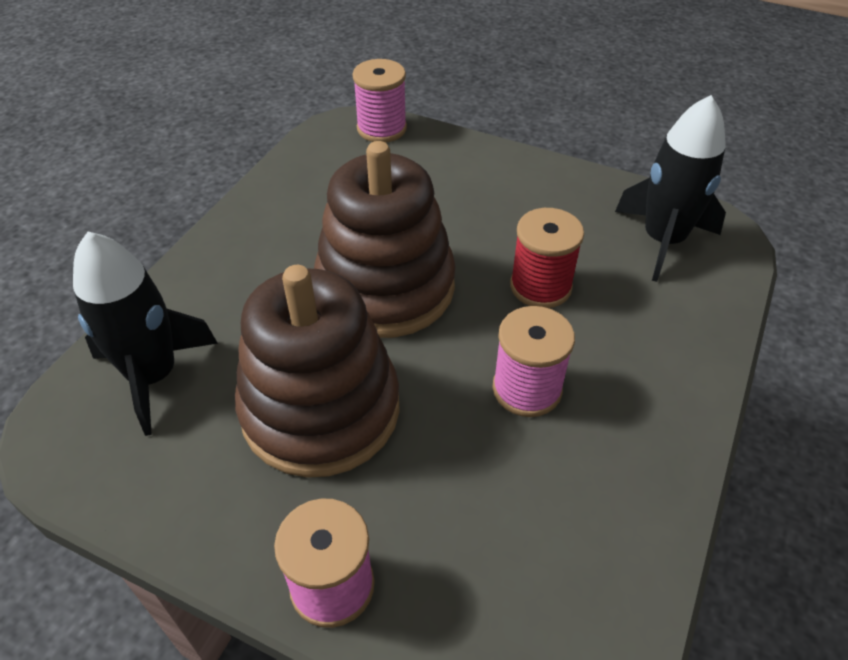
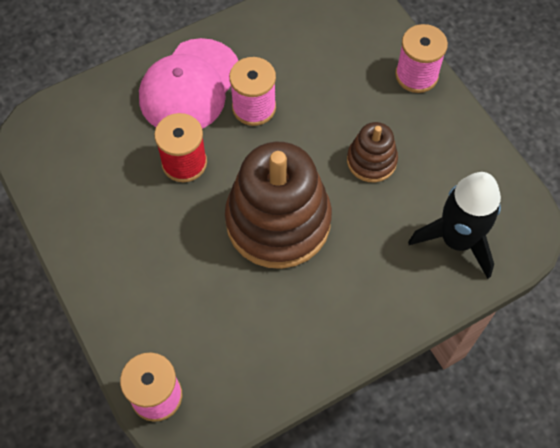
camera: 145 degrees left, 15 degrees up
brown stacking toy [235,265,400,478] -> brown stacking toy [347,122,398,182], size x0.50
black rocket [615,95,726,282] -> none
none -> pink cap [139,38,238,129]

